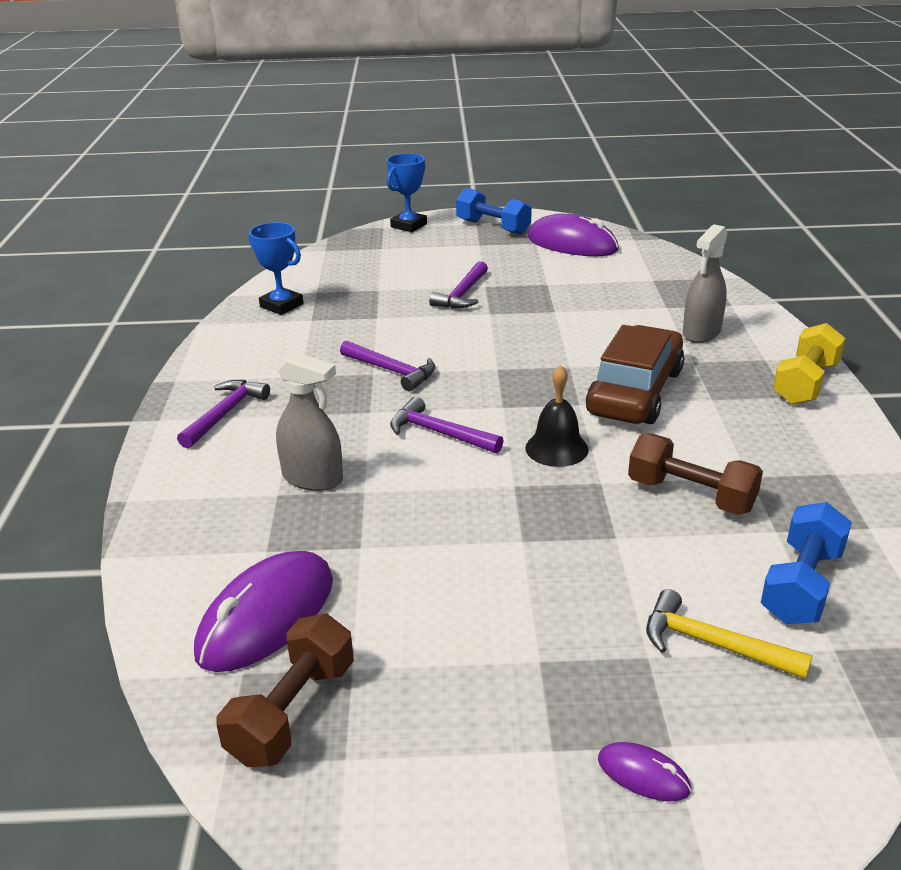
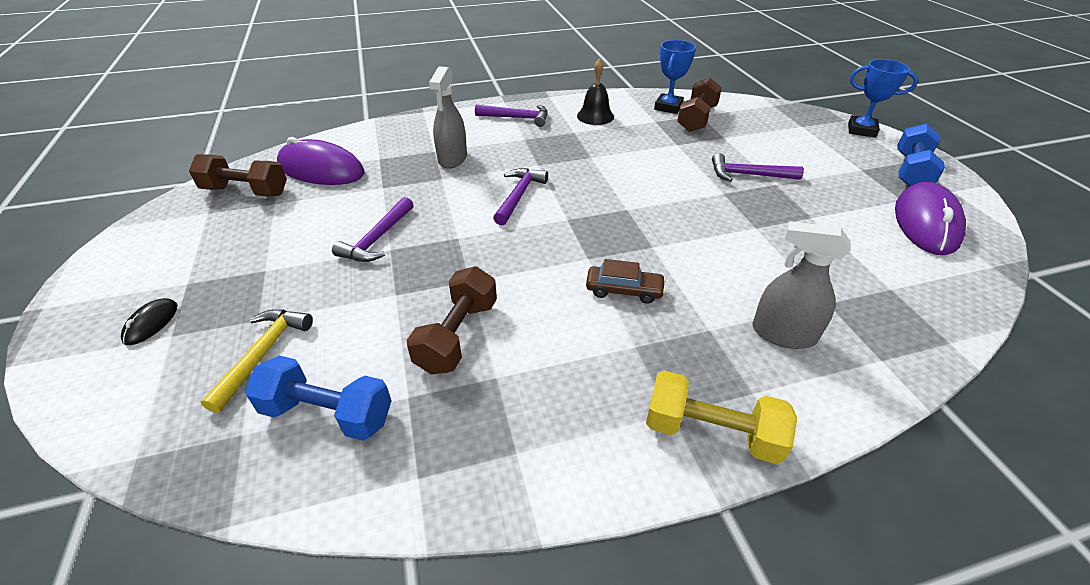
camera: 75 degrees right, 10 degrees up
purple hammer [340,340,435,391] -> purple hammer moved to [332,197,414,262]
black bell [526,365,589,467] -> black bell moved to [577,58,614,125]
brown car [586,325,684,424] -> brown car [586,259,666,304], size x0.48
purple mouse [598,742,692,801] -> black mouse [121,298,178,345]
none -> brown dumbbell [677,78,722,132]

